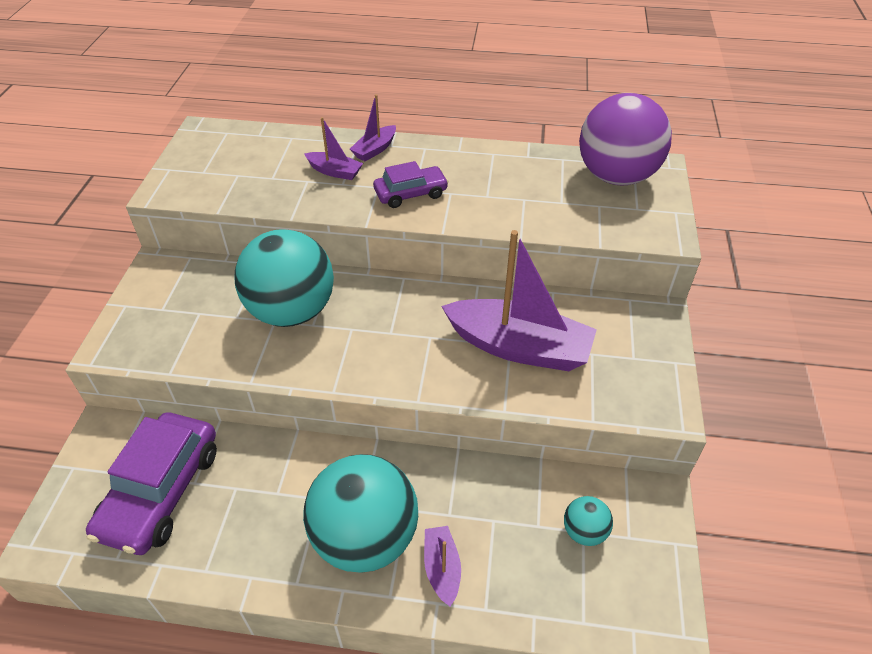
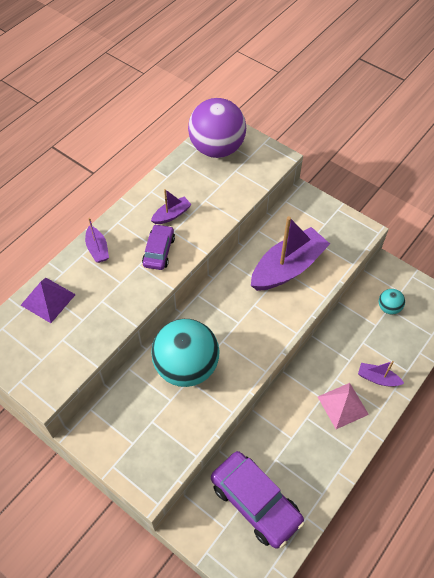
camera: 60 degrees left, 10 degrees up
turquoise ball [303,454,418,573] -> pink pyramid [318,383,369,429]
purple boat [305,117,363,180] -> purple boat moved to [151,189,192,224]
none -> purple pyramid [21,277,76,323]

